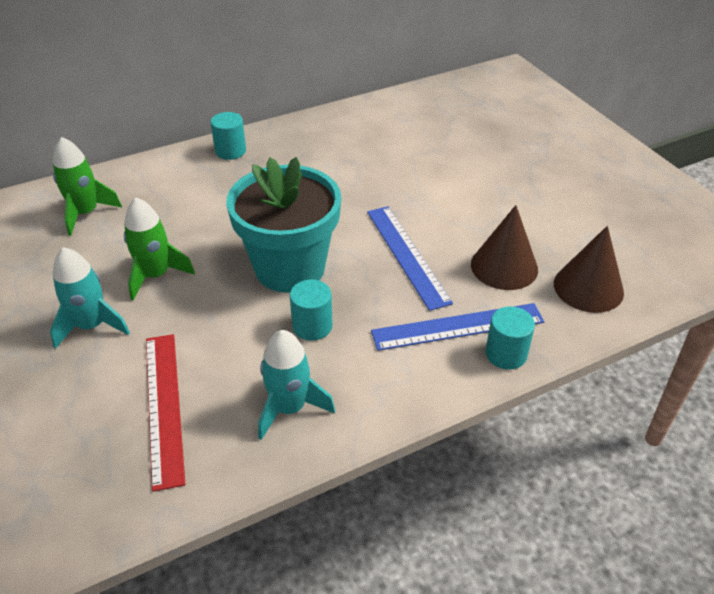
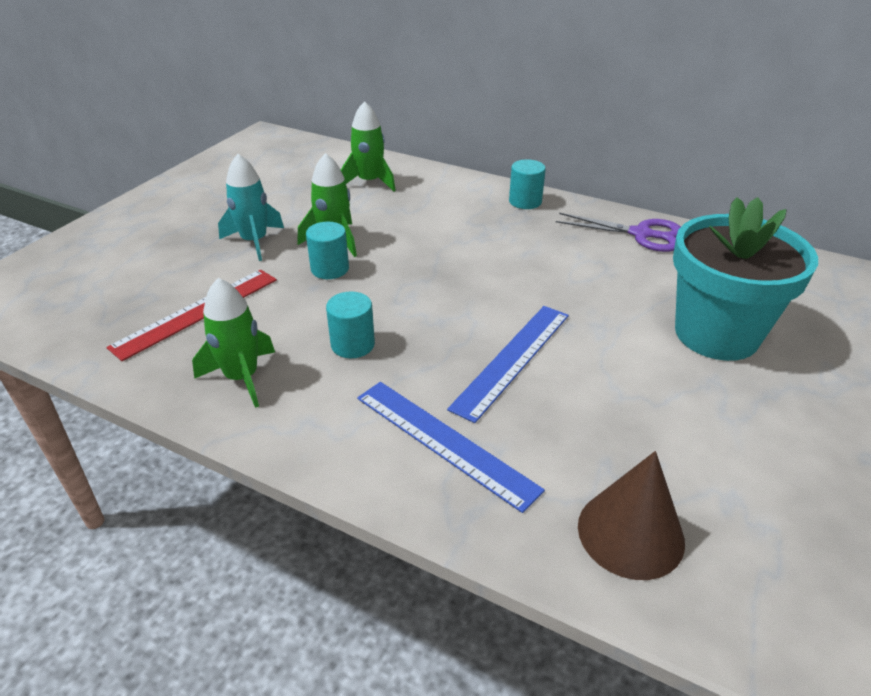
camera: 55 degrees right, 5 degrees down
turquoise flower pot [227,157,341,293] -> turquoise flower pot moved to [673,197,818,361]
turquoise rocket [258,330,335,440] -> green rocket [192,278,275,408]
brown cone [471,205,538,290] -> none
turquoise cylinder [486,306,535,370] -> turquoise cylinder moved to [306,222,349,279]
none -> purple scissors [556,213,681,252]

